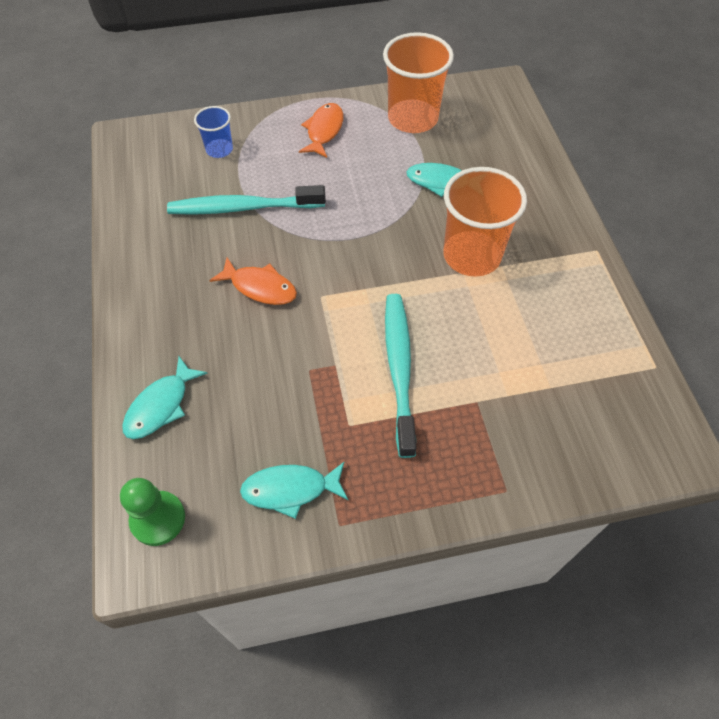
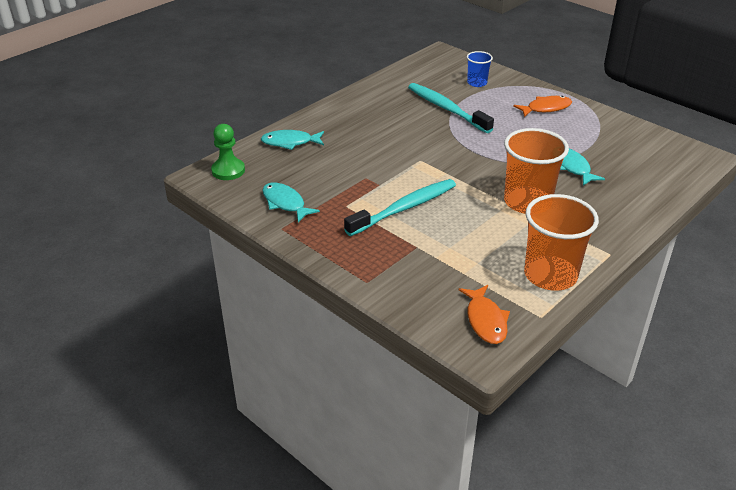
camera: 55 degrees right, 20 degrees down
orange fish [209,257,297,305] -> orange fish moved to [458,285,510,344]
orange cup [383,32,454,133] -> orange cup moved to [524,194,599,291]

